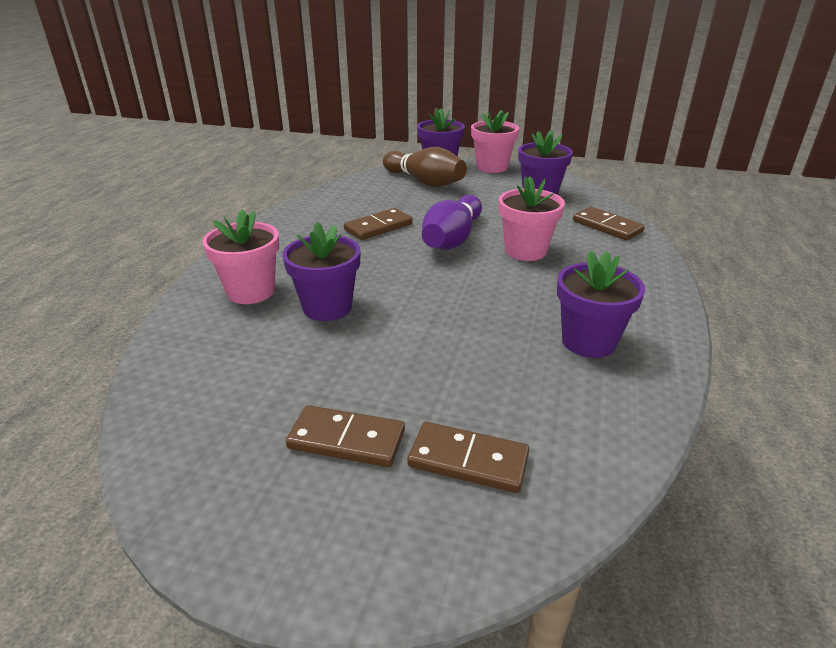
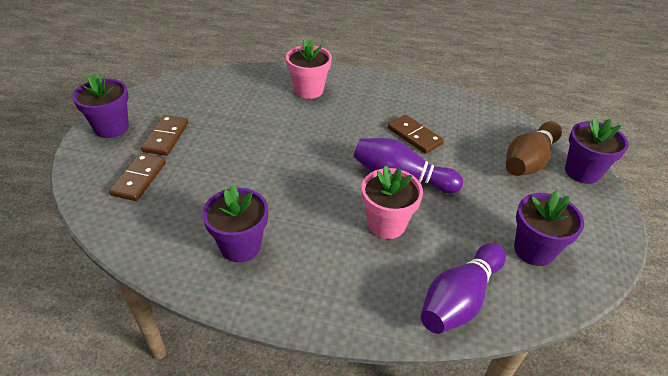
camera: 85 degrees right, 10 degrees up
purple flower pot [282,222,361,321] -> purple flower pot moved to [72,73,129,138]
pink flower pot [471,110,519,173] -> none
brown domino [573,207,645,240] -> purple bowling pin [421,243,506,334]

